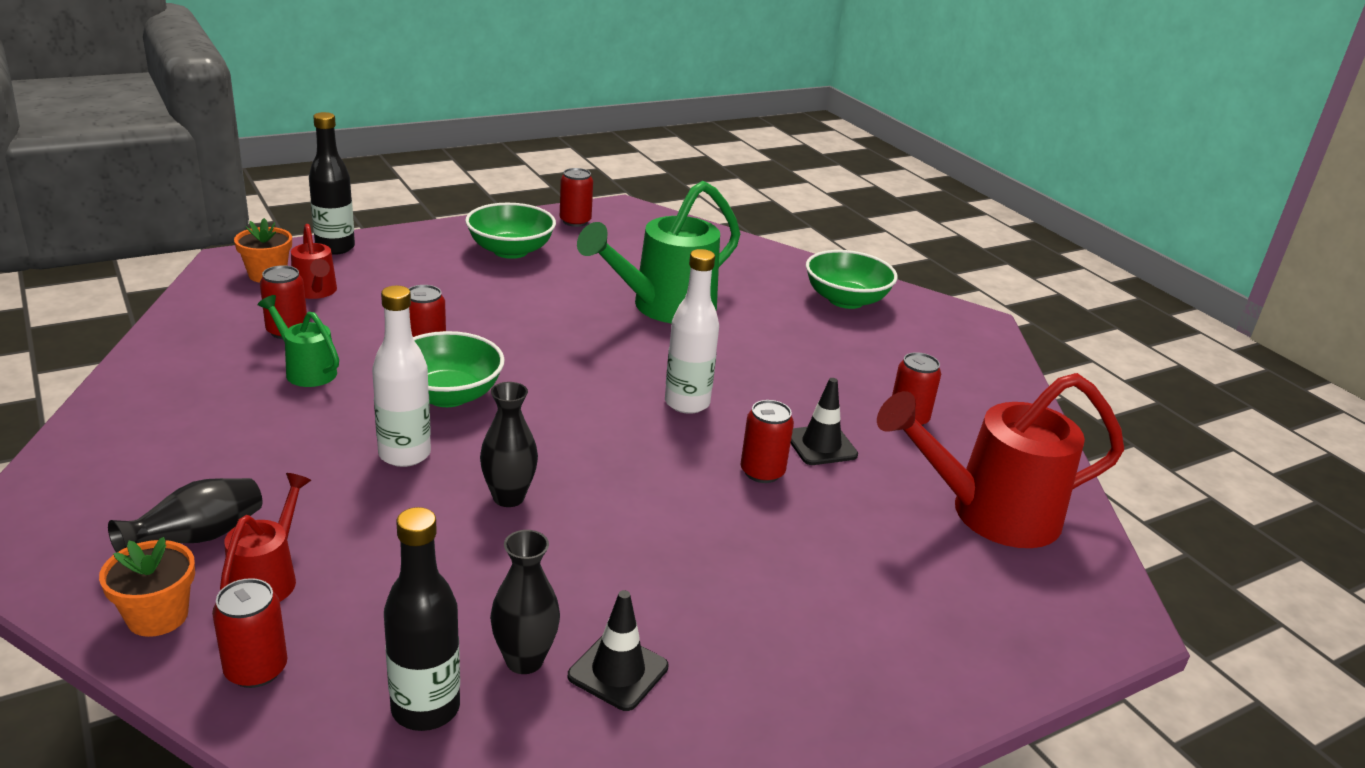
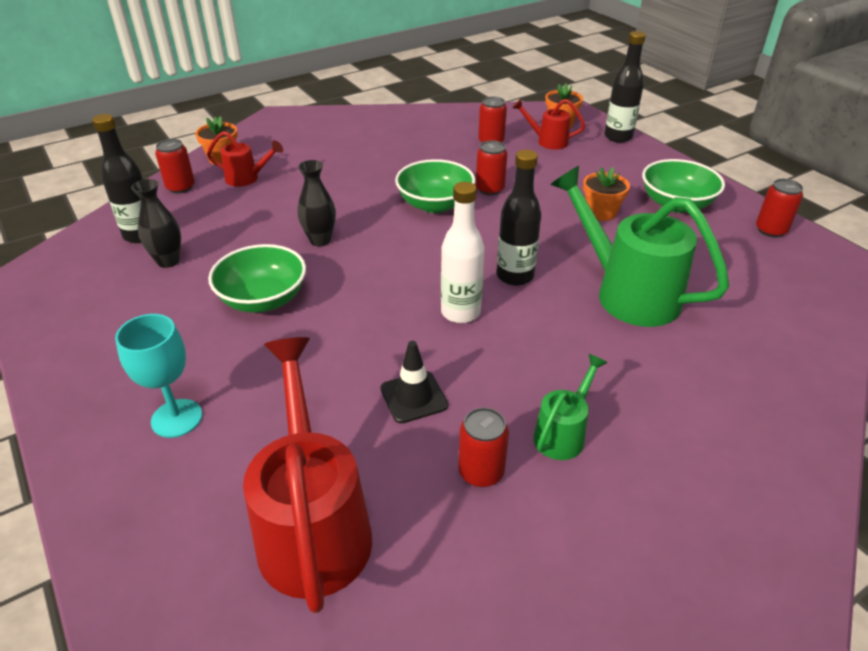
camera: 90 degrees right, 10 degrees up
black vase [108,478,262,553] -> none
green watering can [258,295,339,387] -> green watering can moved to [533,354,607,460]
red watering can [291,224,337,299] -> red watering can turned 45 degrees clockwise [512,99,585,150]
white bottle [372,286,431,467] -> none
black traffic cone [568,590,668,711] -> none
red can [741,400,794,483] -> none
green bowl [806,250,898,309] -> green bowl moved to [208,244,306,313]
none -> turquoise goblet [115,314,202,438]
none -> black bottle [497,149,541,286]
none -> orange flower pot [583,167,630,221]

